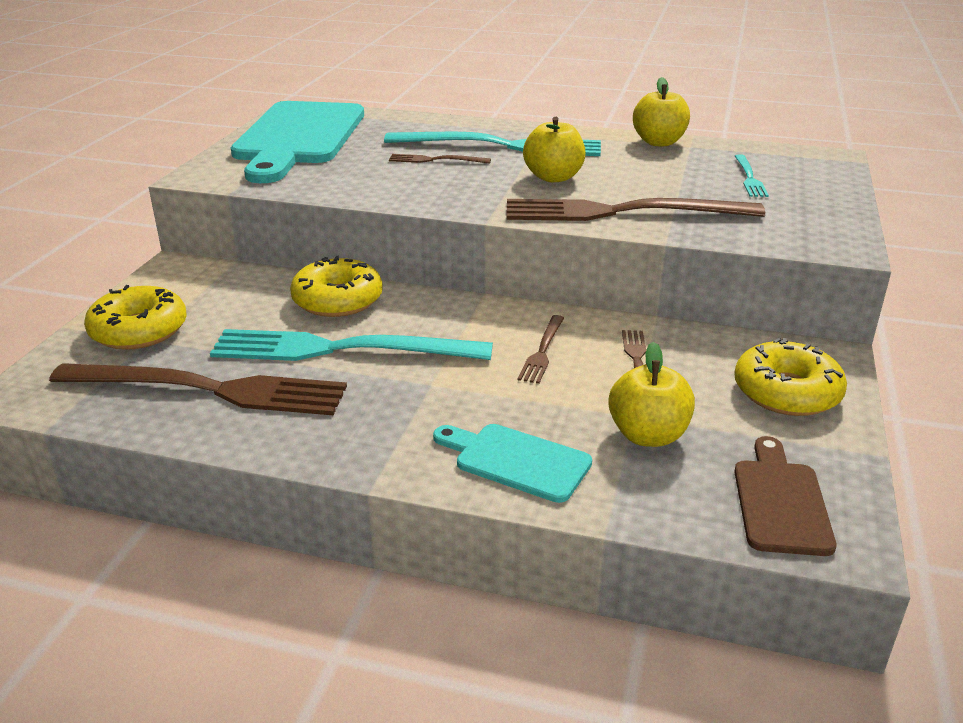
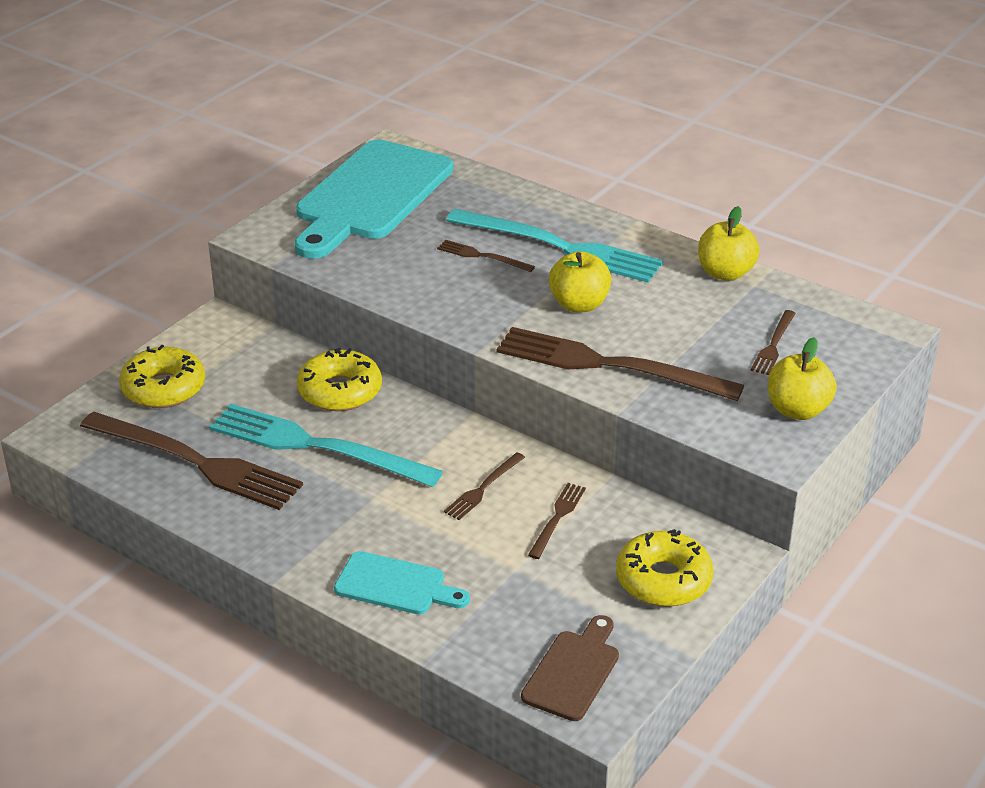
camera: 20 degrees right, 5 degrees up
turquoise cutting board [433,424,592,503] -> turquoise cutting board turned 150 degrees clockwise [334,551,470,614]
yellow apple [608,342,695,447] -> yellow apple moved to [768,337,837,420]
turquoise fork [735,154,769,197] -> brown fork [750,310,796,375]

